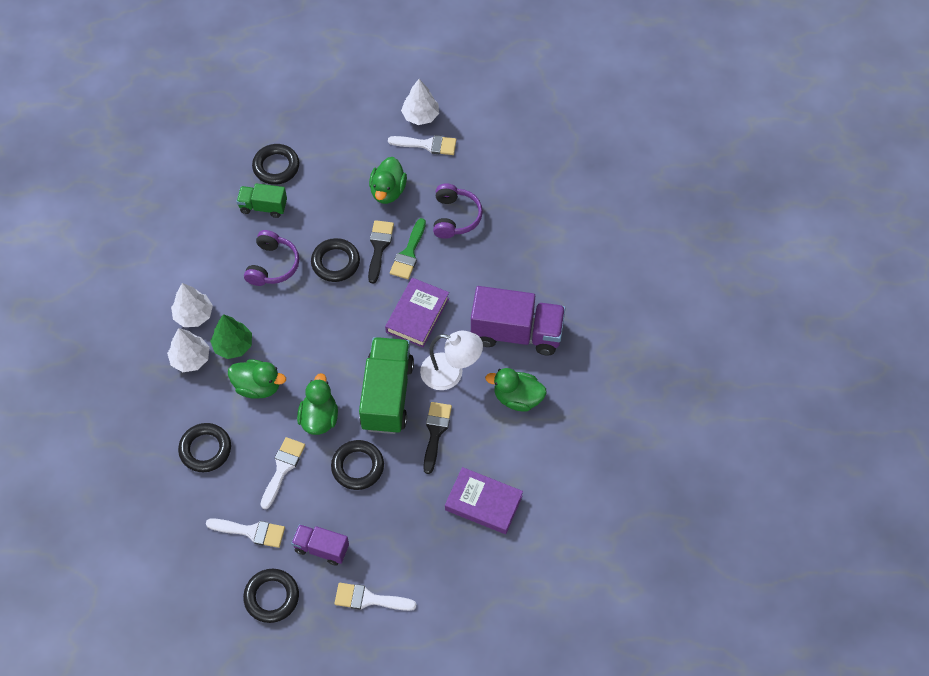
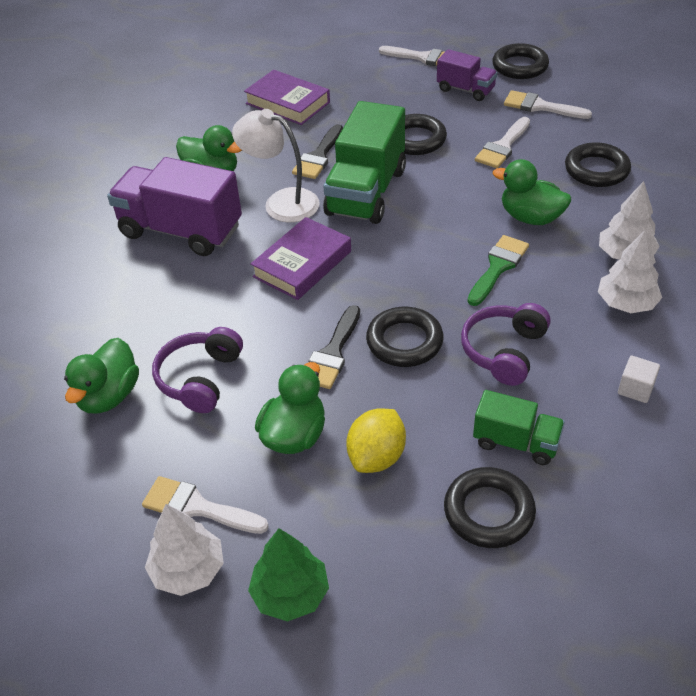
camera: 165 degrees left, 15 degrees down
green tree [210,314,252,359] -> green tree moved to [248,528,329,622]
green duck [297,373,338,435] -> green duck moved to [64,338,139,414]
green brush [390,218,426,279] -> green brush moved to [467,235,529,306]
none -> yellow lemon [346,408,406,473]
none -> white cube [618,356,660,403]

